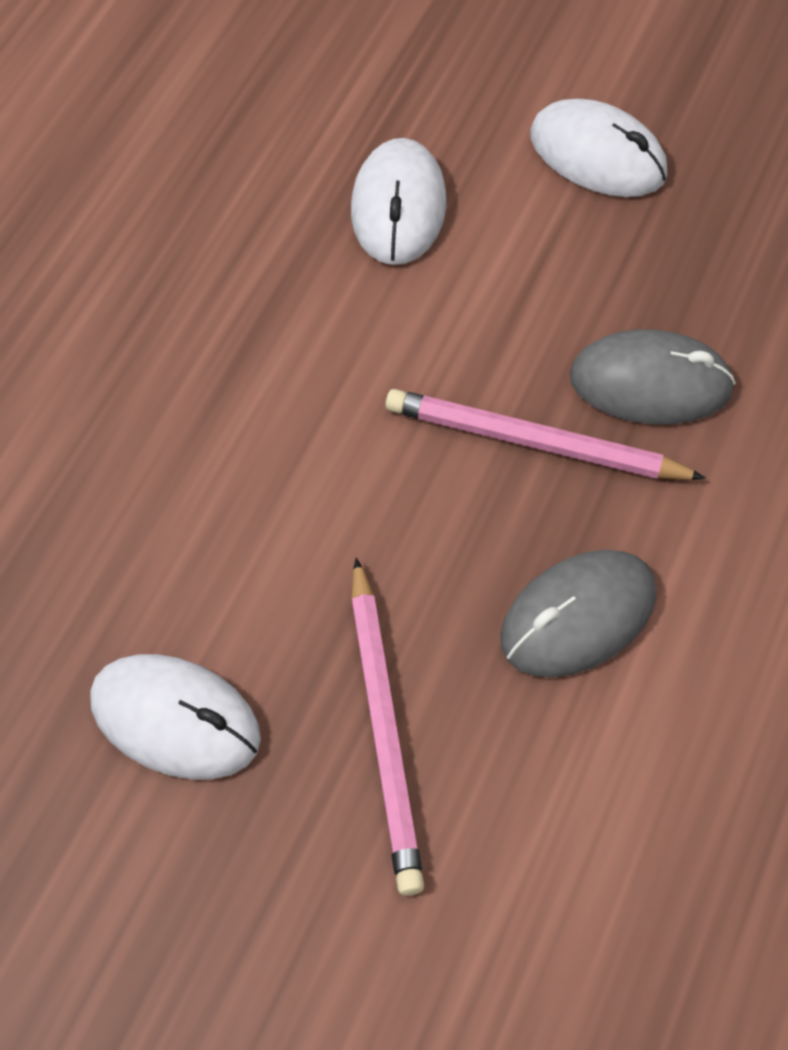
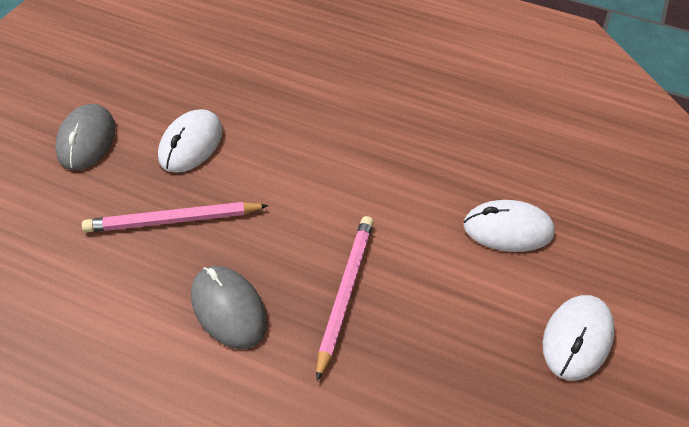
camera: 85 degrees right, 10 degrees down
grey mouse [569,329,736,424] -> grey mouse moved to [55,104,115,170]

